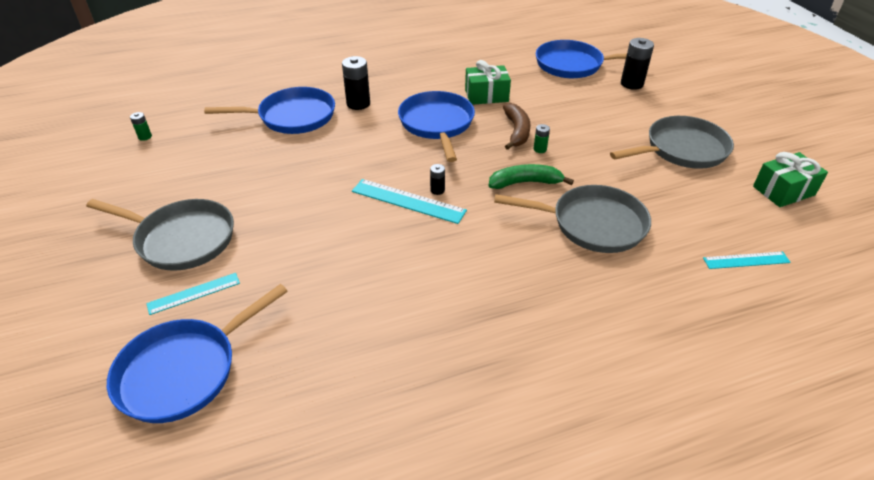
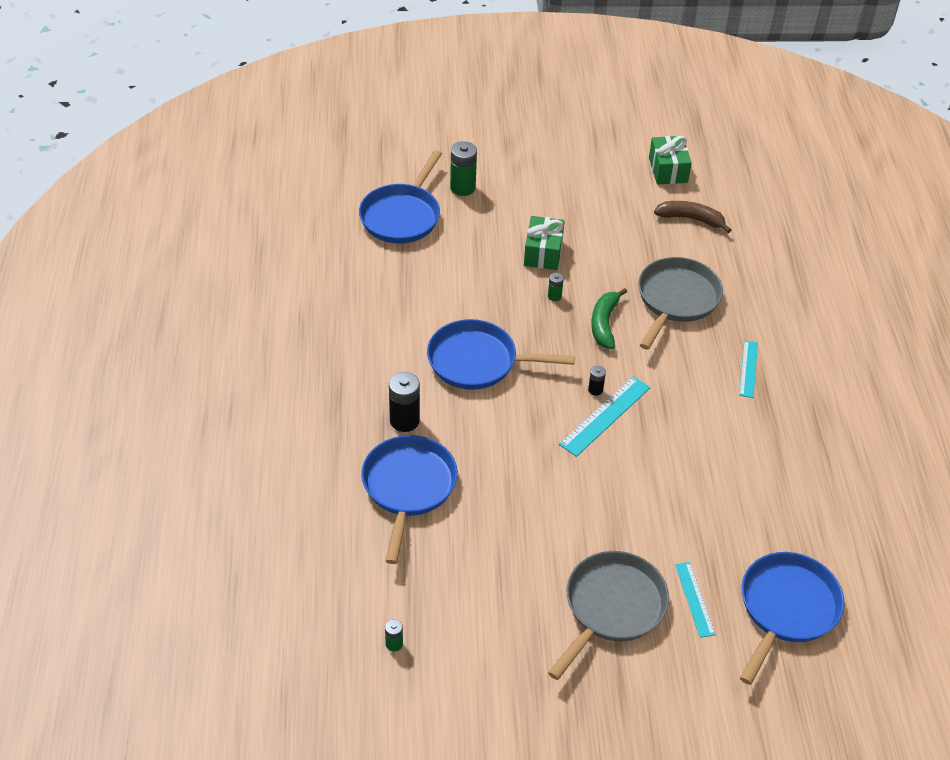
camera: 75 degrees left, 5 degrees up
blue pan [107,284,288,423] -> blue pan turned 120 degrees counterclockwise [740,552,845,685]
green gift [465,60,511,105] -> green gift moved to [524,216,565,270]
brown banana [503,103,531,150] -> brown banana moved to [654,201,731,233]
grey pan [610,116,734,169] -> none
black battery [621,38,654,90] -> green battery [450,141,477,196]
turquoise ruler [703,252,791,269] -> turquoise ruler moved to [739,340,758,398]

